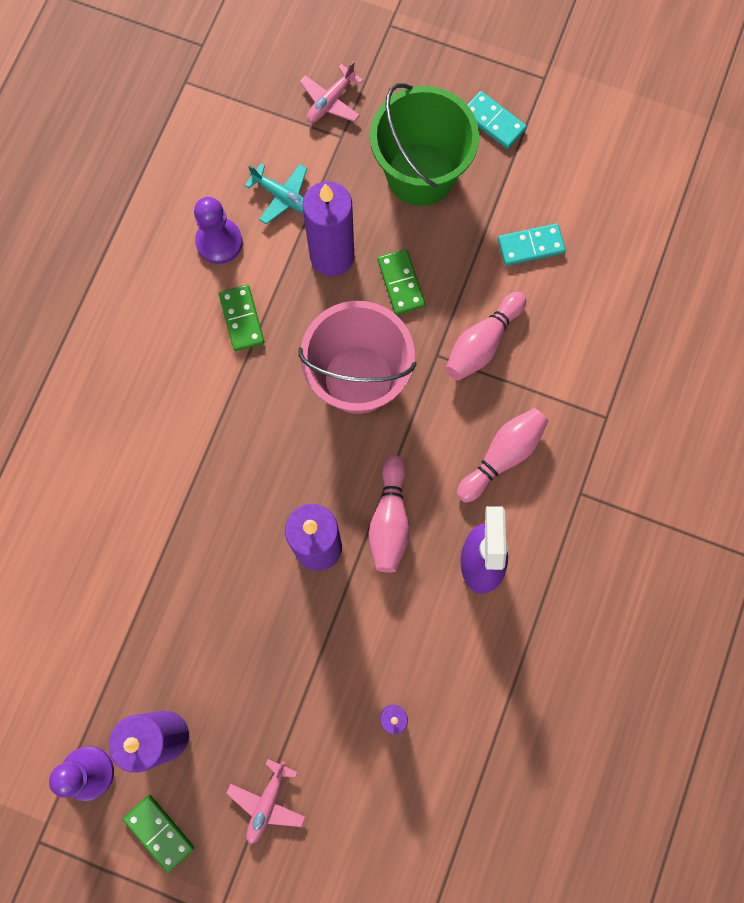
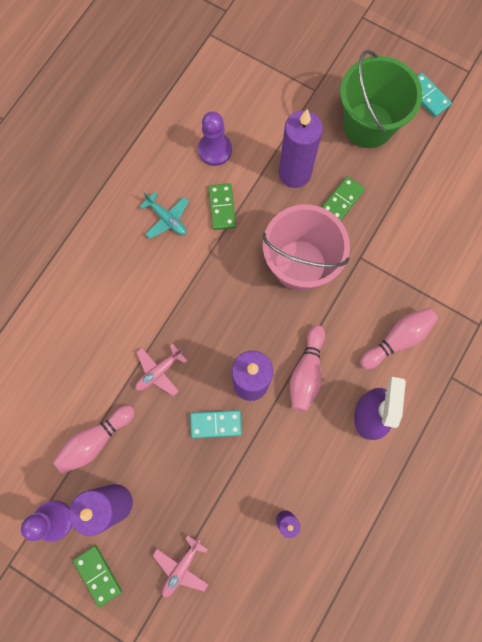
camera: 10 degrees right, 0 degrees up
turquoise plane [245,163,307,225] -> turquoise plane moved to [140,192,189,239]
pink plane [300,61,363,123] -> pink plane moved to [135,344,187,396]
green domino [378,249,425,315] -> green domino turned 45 degrees clockwise [322,176,365,221]
pink bowling pin [446,292,526,380] -> pink bowling pin moved to [53,405,135,474]
turquoise domino [498,223,566,266] -> turquoise domino moved to [190,410,242,438]

